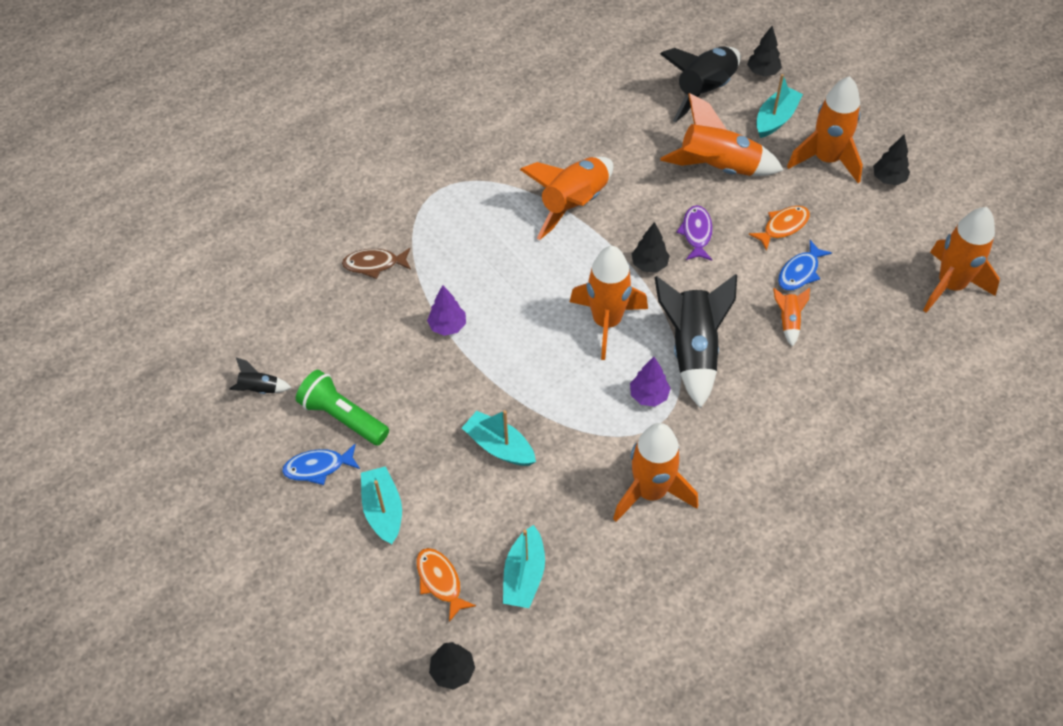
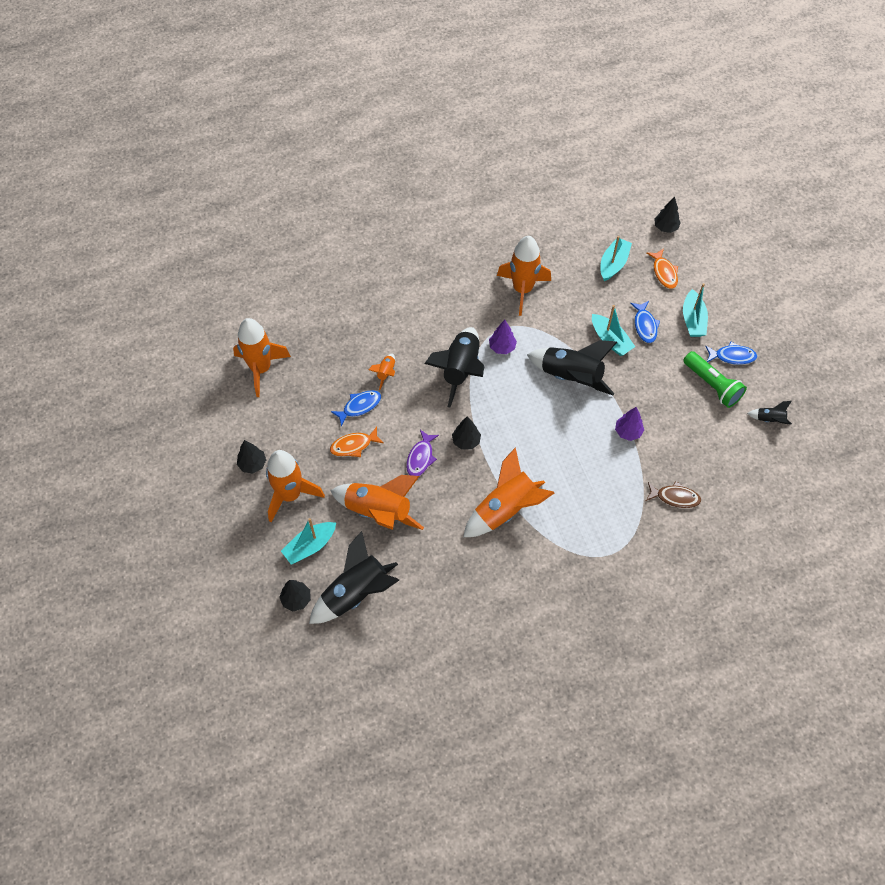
camera: 165 degrees left, 5 degrees up
orange rocket [570,246,648,360] -> none
none -> black rocket [527,340,617,395]
none -> blue fish [630,301,660,343]

